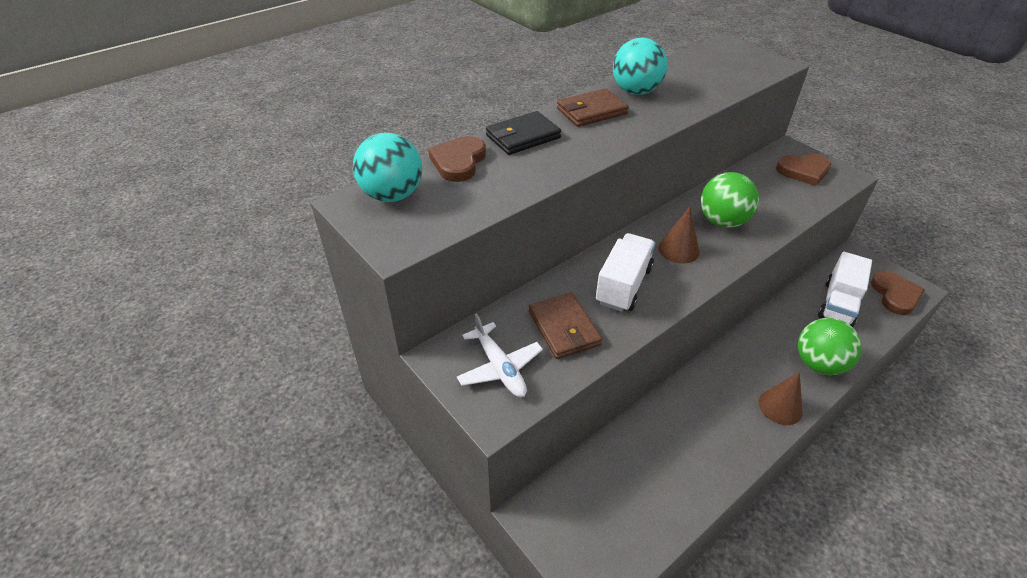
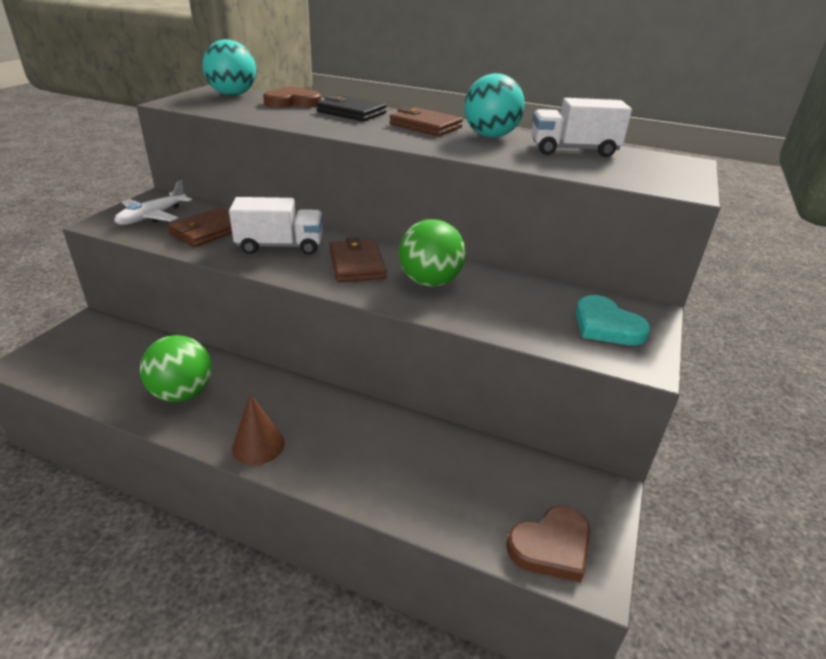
camera: 60 degrees right, 10 degrees down
brown cone [658,207,700,264] -> brown wallet [329,238,387,282]
brown heart [776,154,831,186] -> turquoise heart [576,295,650,345]
green ball [798,318,862,375] -> green ball moved to [140,335,212,402]
white truck [818,252,872,327] -> white truck moved to [532,98,632,157]

